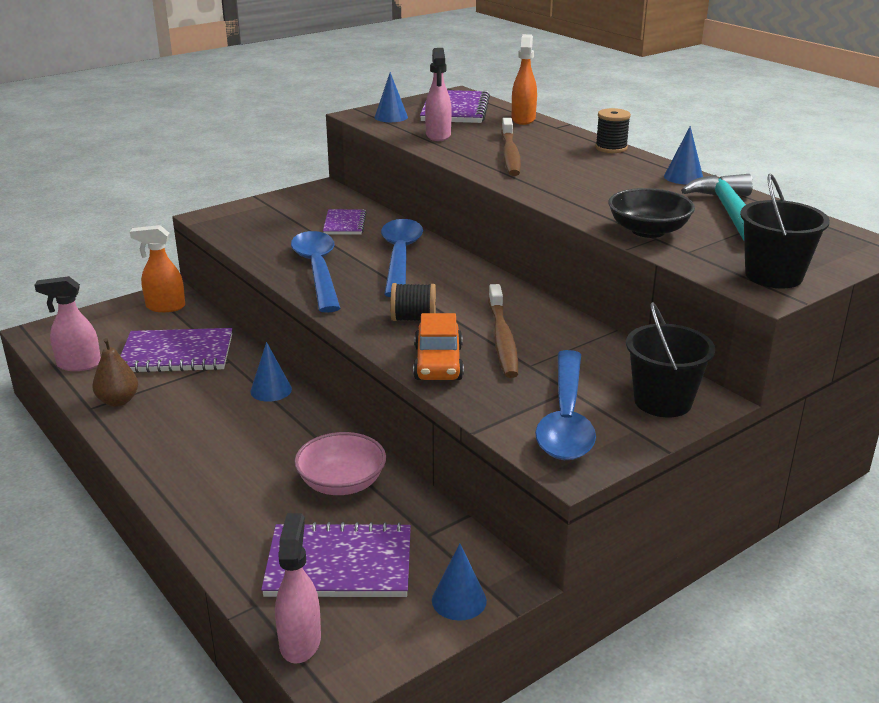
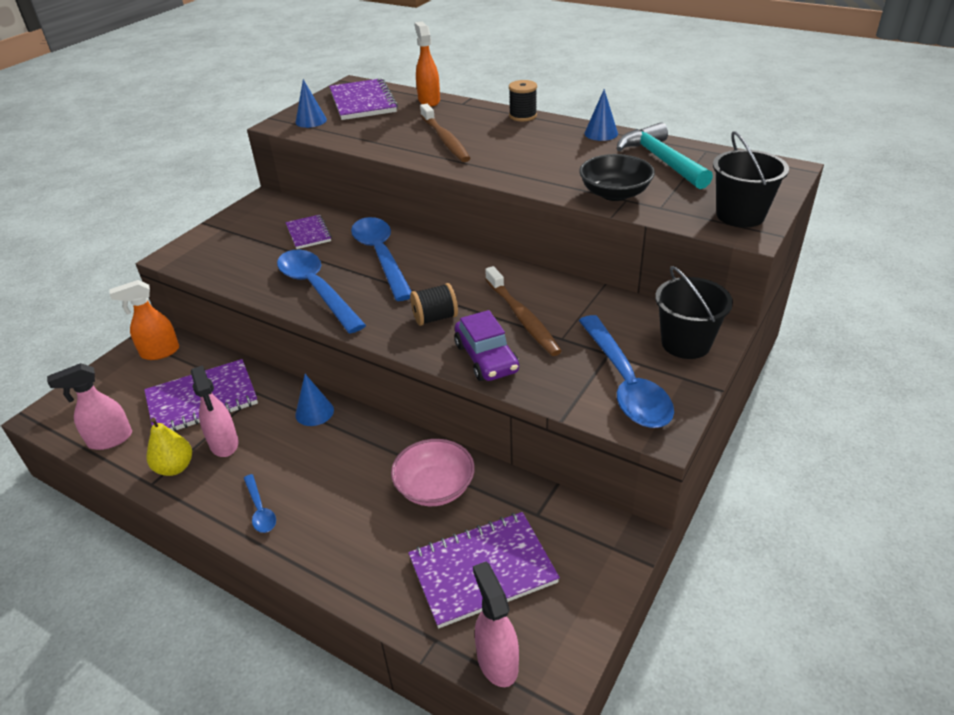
camera: 20 degrees left, 10 degrees up
brown pear [92,338,138,407] -> yellow pear [146,418,192,476]
orange car [413,313,464,380] -> purple car [454,310,519,381]
pink spray bottle [425,48,452,141] -> pink spray bottle moved to [191,365,238,457]
blue cone [432,543,487,621] -> none
none -> blue spoon [244,474,276,533]

